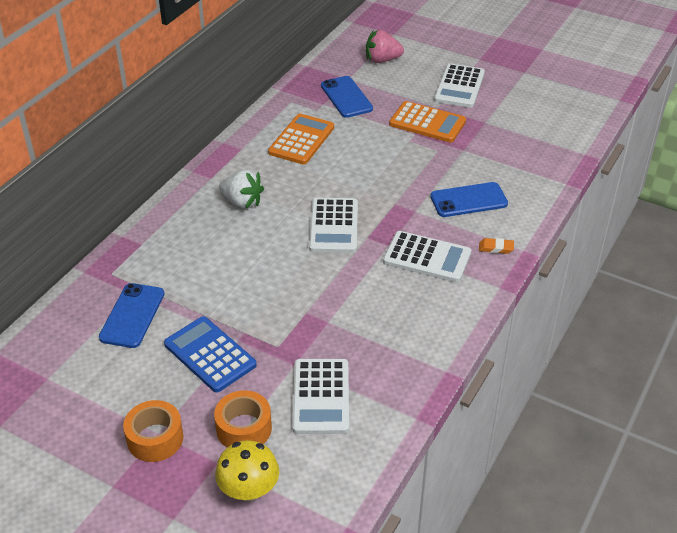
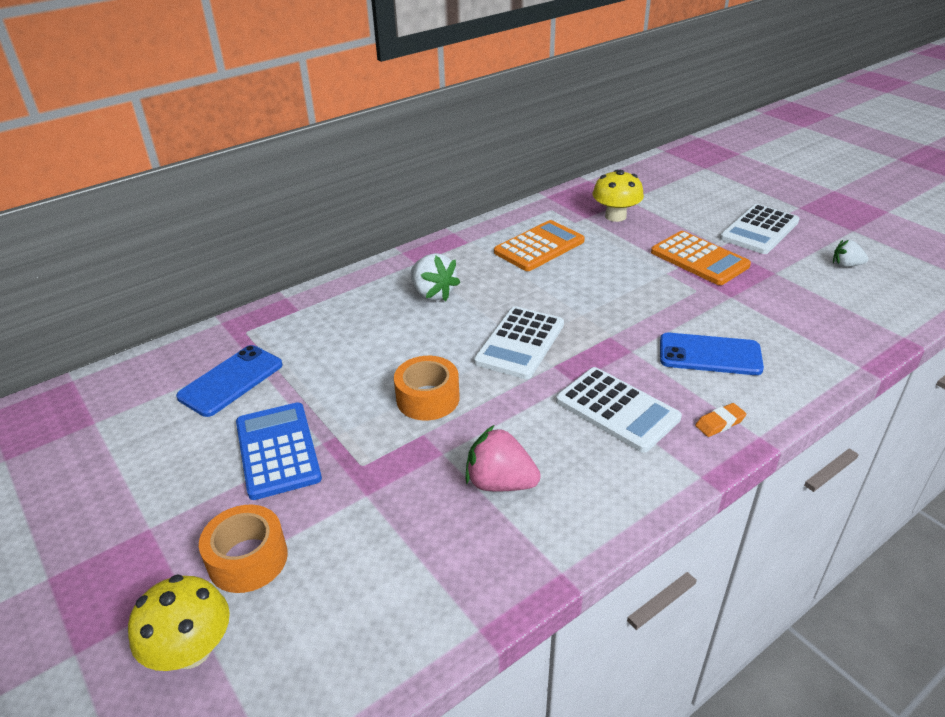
camera: 25 degrees right, 5 degrees down
orange tape [123,400,184,462] -> orange tape moved to [394,356,460,420]
white calculator [292,359,349,434] -> none
blue phone [321,76,373,118] -> yellow mushroom [593,170,644,222]
pink strawberry [366,30,404,63] -> pink strawberry moved to [465,425,541,491]
orange eraser [479,238,514,254] -> orange eraser turned 60 degrees counterclockwise [695,403,747,437]
none -> white strawberry [833,240,868,267]

